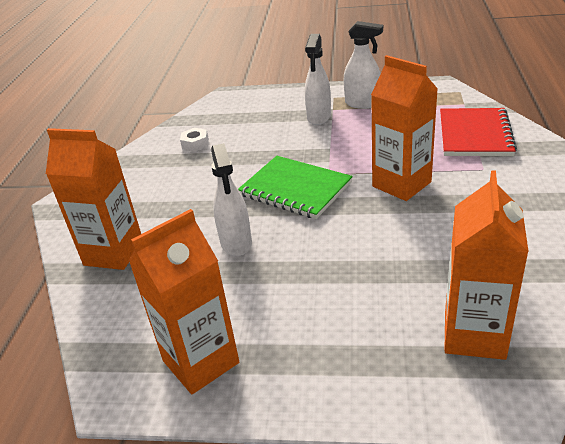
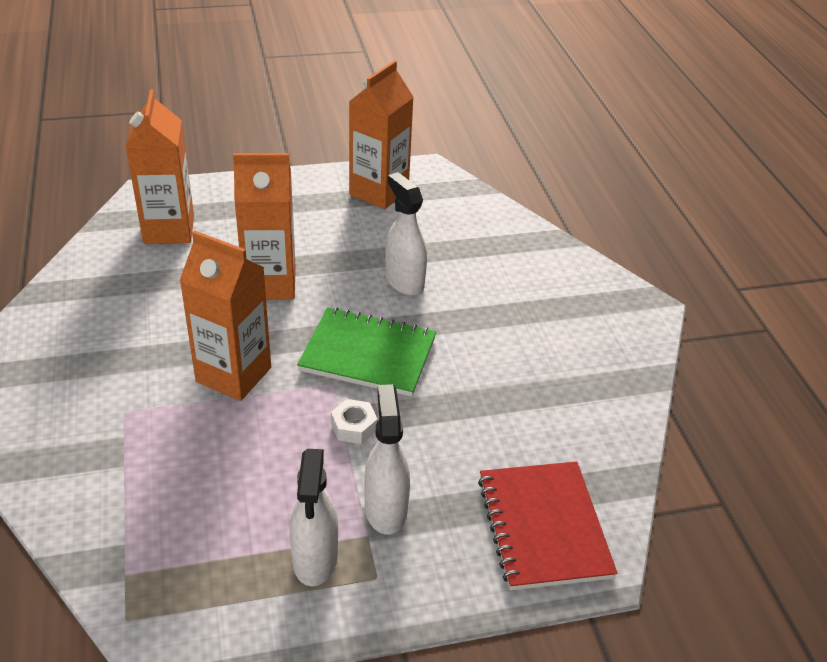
camera: 155 degrees right, 5 degrees up
orange carton [46,128,141,270] -> orange carton moved to [233,153,296,300]
white nut [180,128,209,152] -> white nut moved to [331,399,378,444]
white spray bottle [343,21,383,109] -> white spray bottle turned 90 degrees counterclockwise [290,449,338,586]
red notebook [440,108,517,156] -> red notebook moved to [478,461,618,590]

